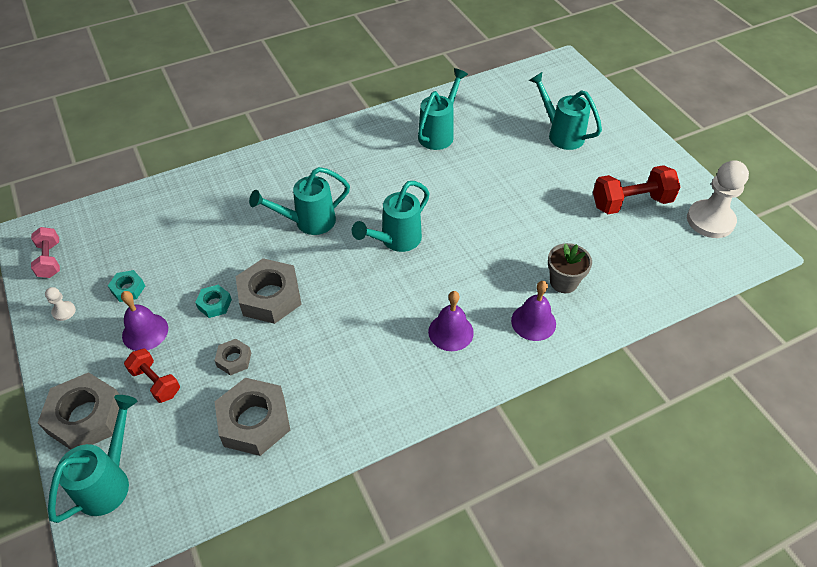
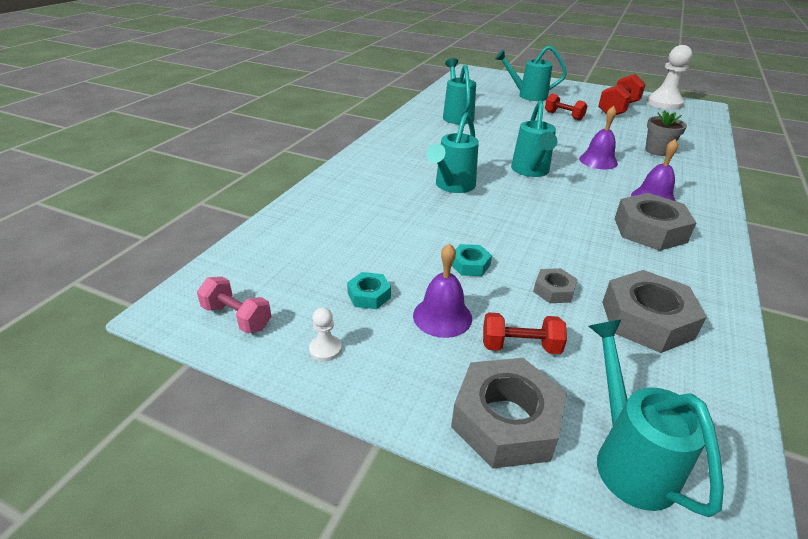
camera: 40 degrees left, 15 degrees down
grey nut [236,258,302,324] -> grey nut moved to [615,193,696,251]
purple bell [511,281,556,341] -> purple bell moved to [579,106,618,169]
none -> red dumbbell [545,93,588,120]

